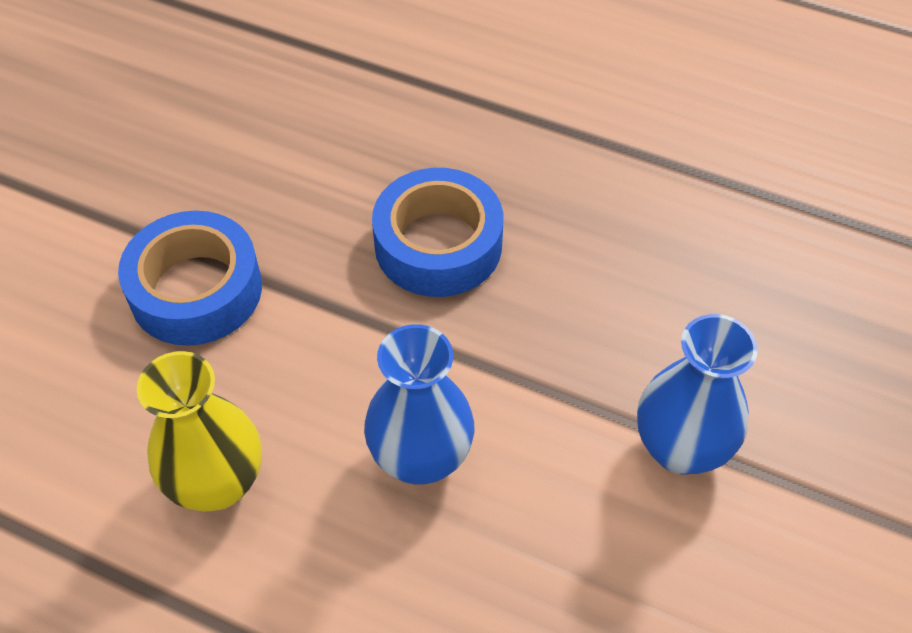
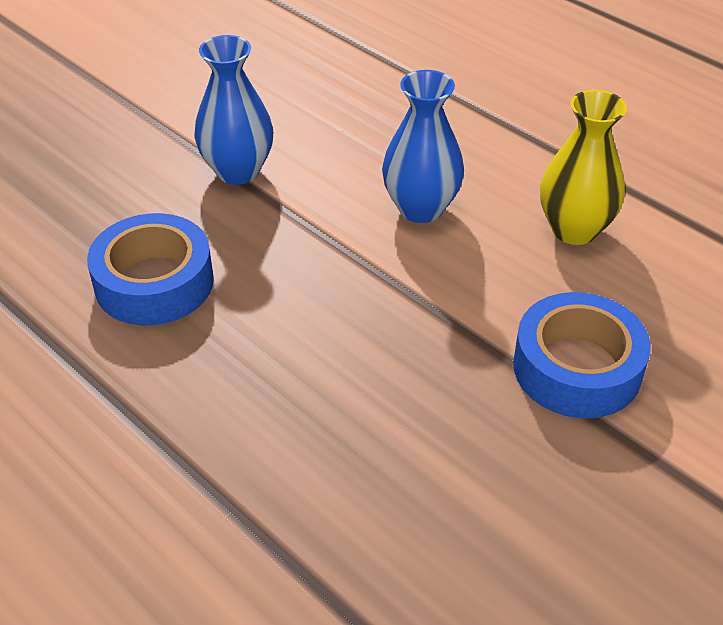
camera: 160 degrees left, 10 degrees down
blue tape [372,168,503,297] -> blue tape moved to [87,213,214,325]

